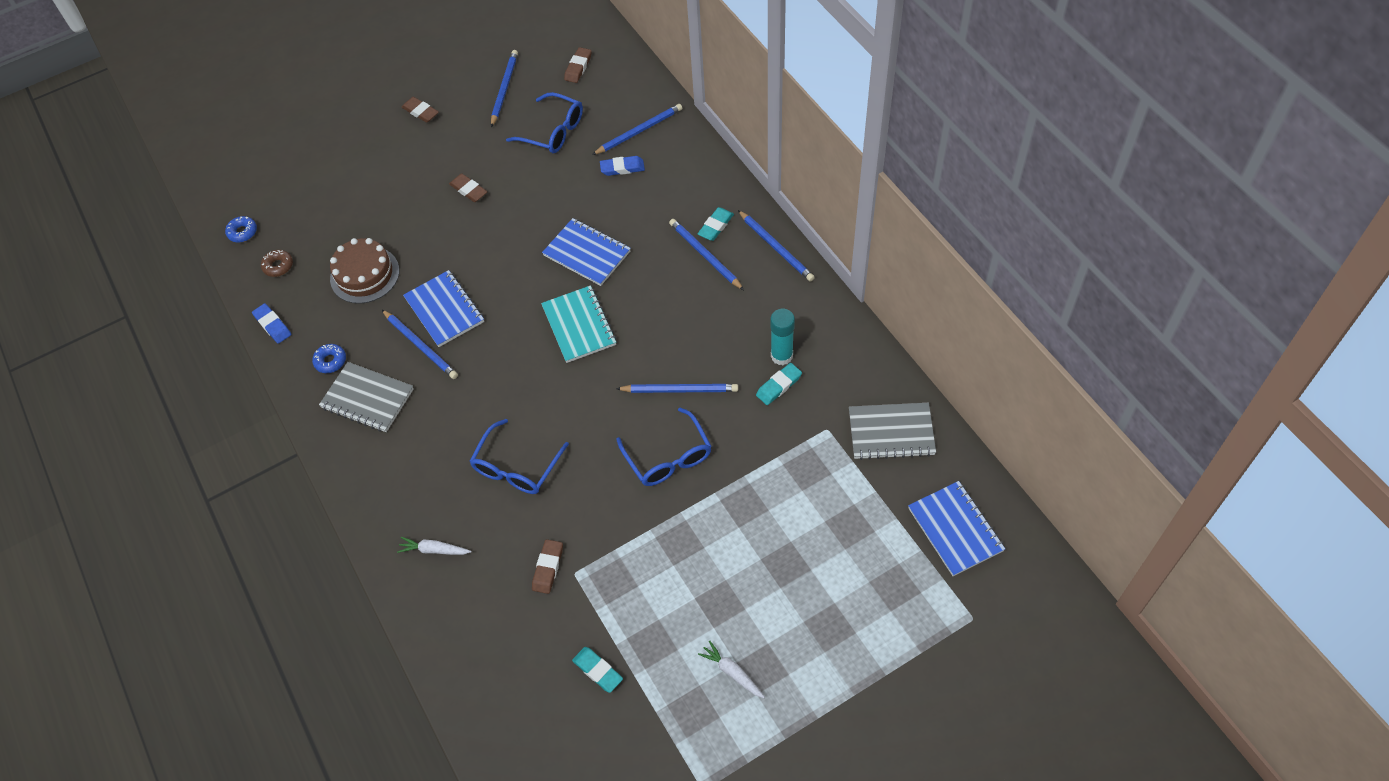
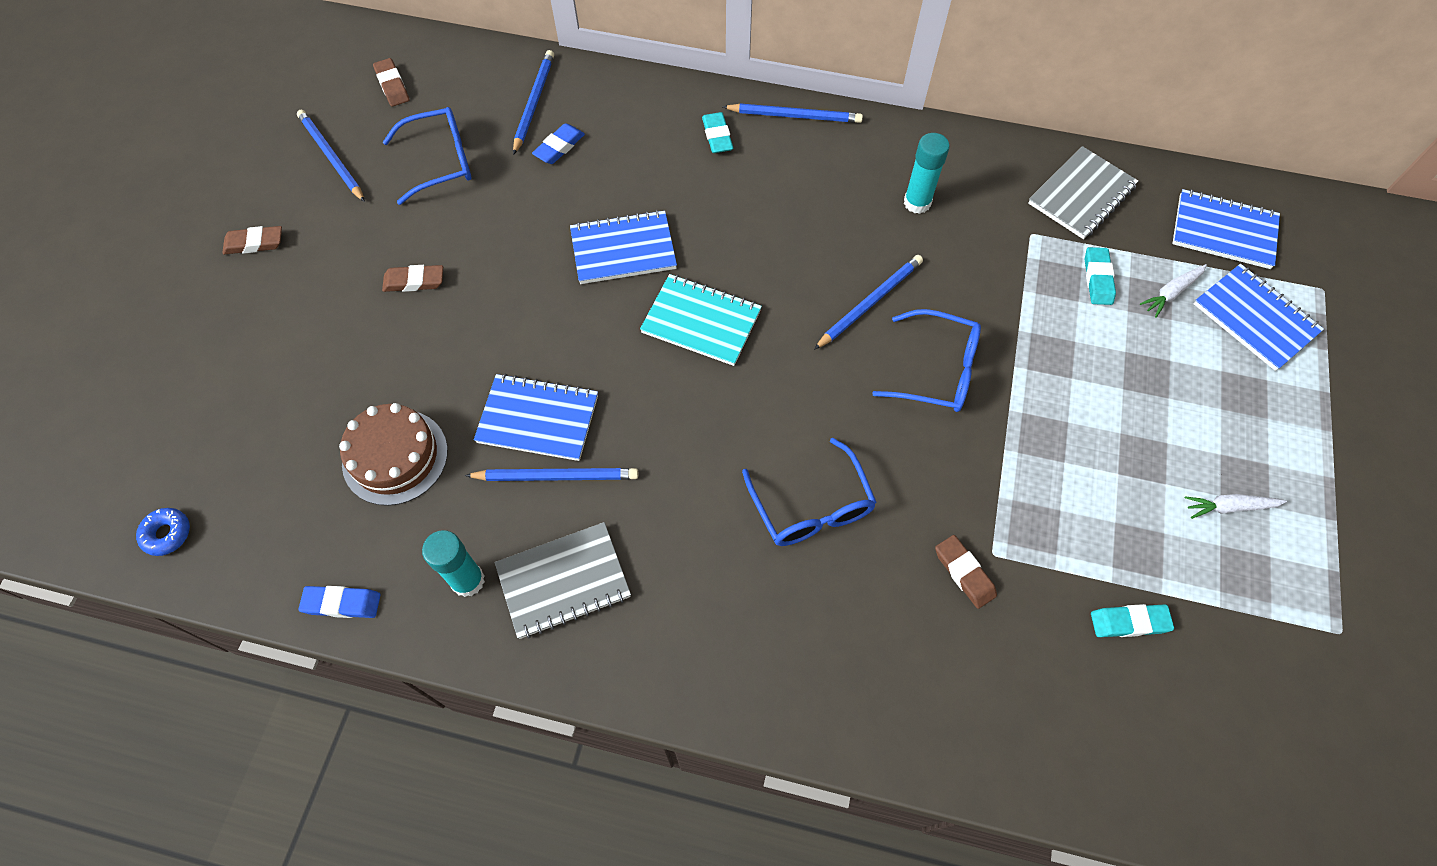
camera: 50 degrees left, 5 degrees up
brown donut [261,250,293,277] -> none
blue donut [312,344,346,373] -> turquoise glue stick [422,530,485,597]
white carrot [397,537,472,555] -> white carrot moved to [1140,264,1207,318]
blue pencil [669,219,744,290] -> none
turquoise eraser [756,363,802,405] -> turquoise eraser moved to [1085,247,1116,305]
none -> blue notebook [1194,264,1324,371]

